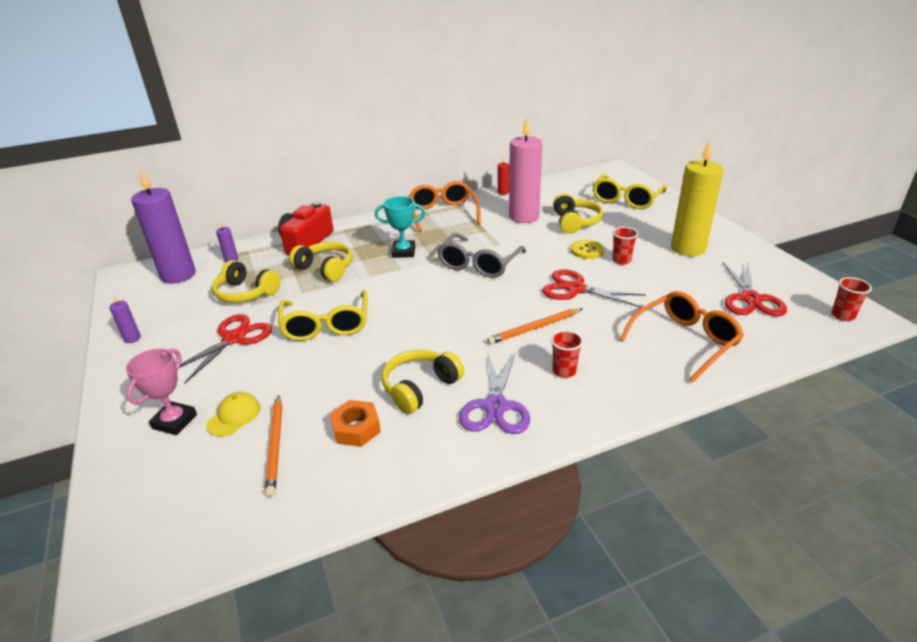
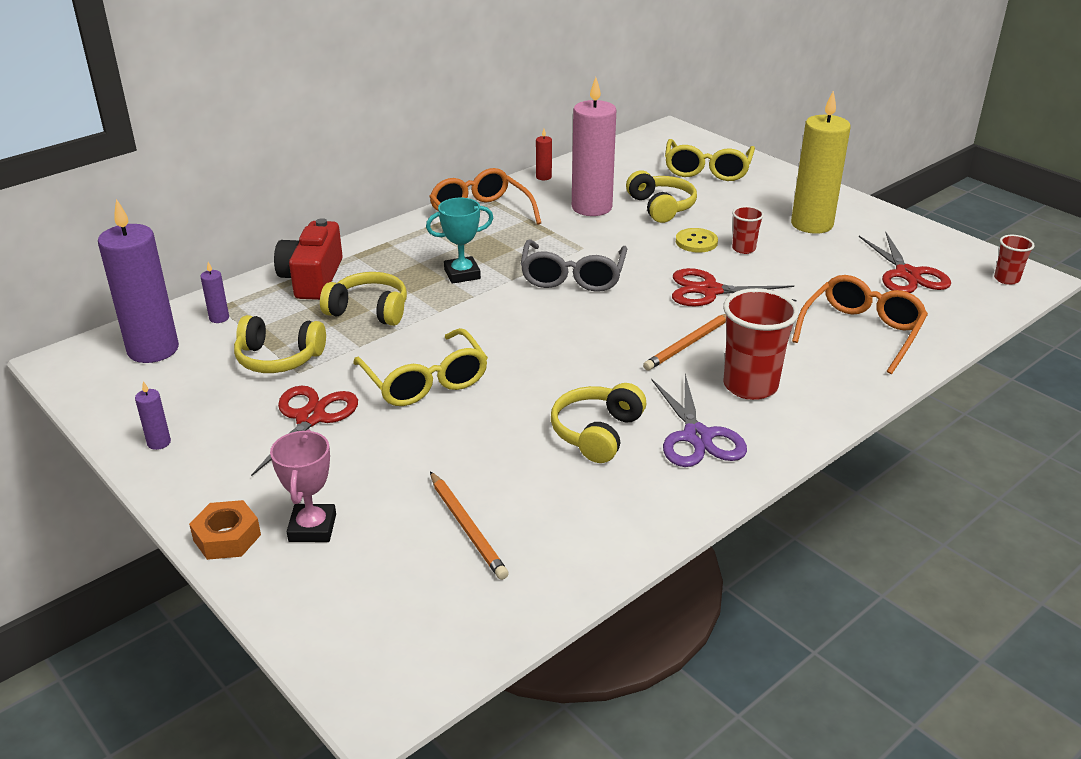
camera: 20 degrees left, 0 degrees up
yellow cap [206,392,260,437] -> none
orange nut [330,400,381,447] -> orange nut moved to [189,500,261,560]
red cup [551,330,583,378] -> red cup [723,288,799,400], size x1.92

